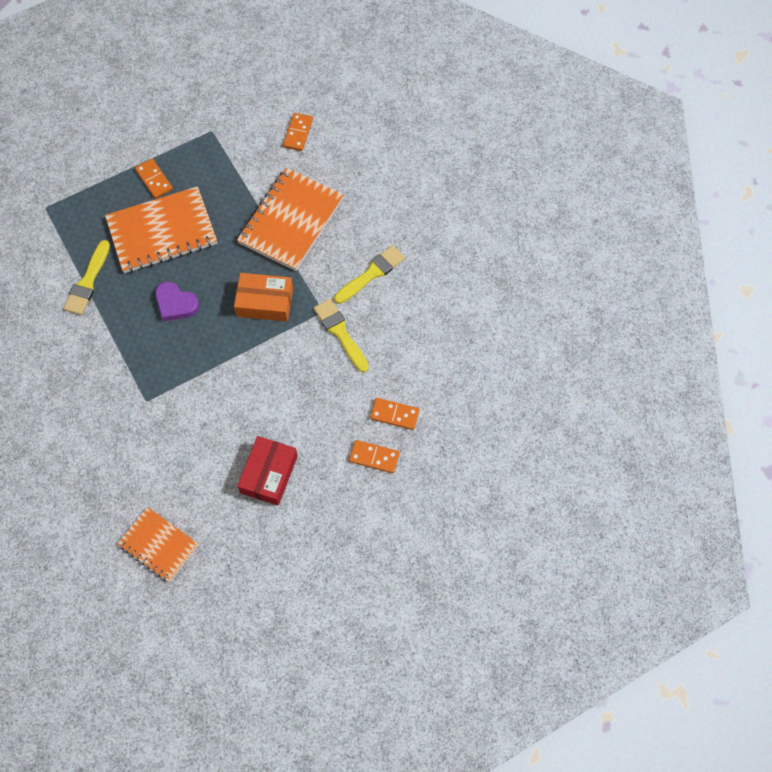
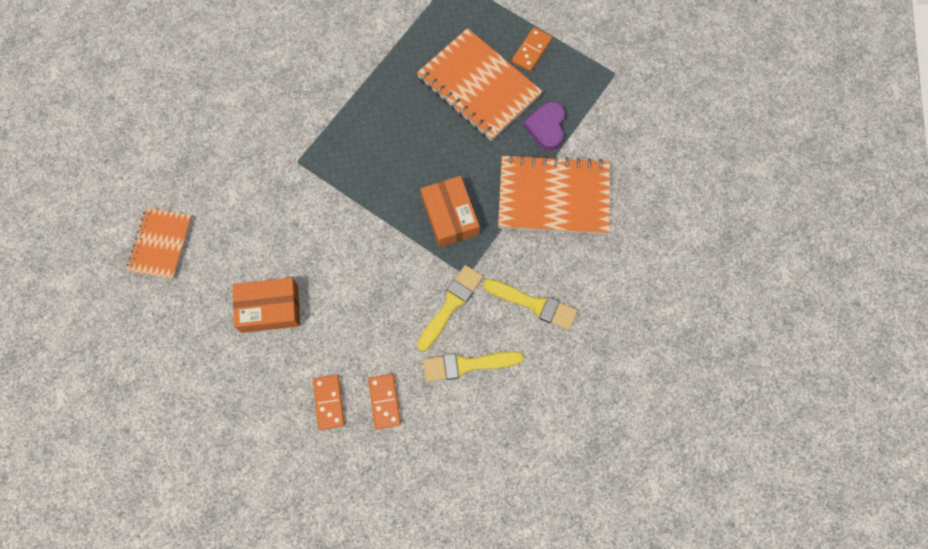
camera: 65 degrees right, 5 degrees up
yellow brush [63,240,110,315] -> yellow brush moved to [423,351,524,382]
purple heart [155,282,199,321] -> purple heart moved to [523,102,565,151]
red box [237,436,298,506] -> orange box [233,278,300,333]
orange domino [283,113,313,151] -> none

